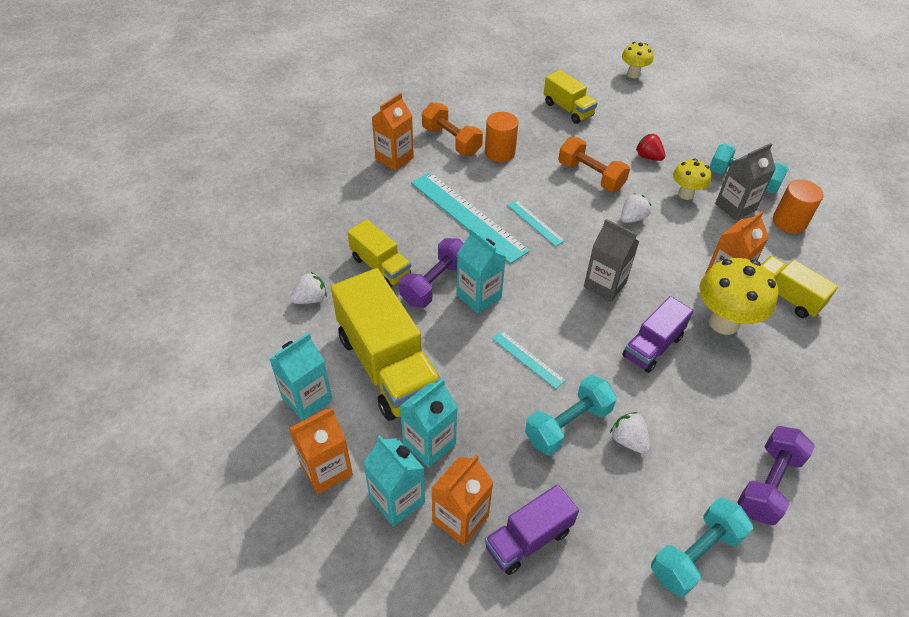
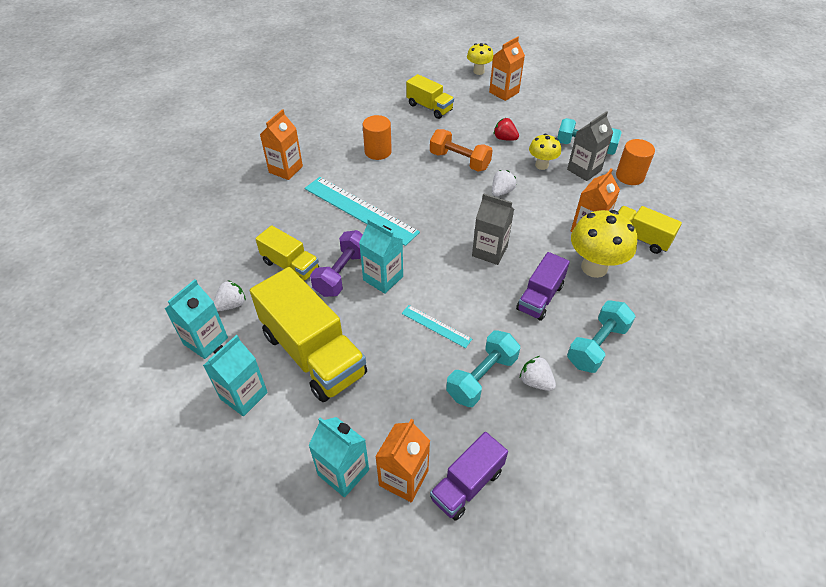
camera: 10 degrees left, 0 degrees up
orange carton [289,408,353,494] -> orange carton moved to [489,37,525,101]
turquoise carton [400,378,458,468] -> turquoise carton moved to [165,279,228,359]
orange dumbbell [422,102,483,156] -> none
turquoise ruler [507,200,565,247] -> none
turquoise dumbbell [651,497,753,597] -> turquoise dumbbell moved to [567,300,636,373]
purple dumbbell [737,426,815,525] -> none

